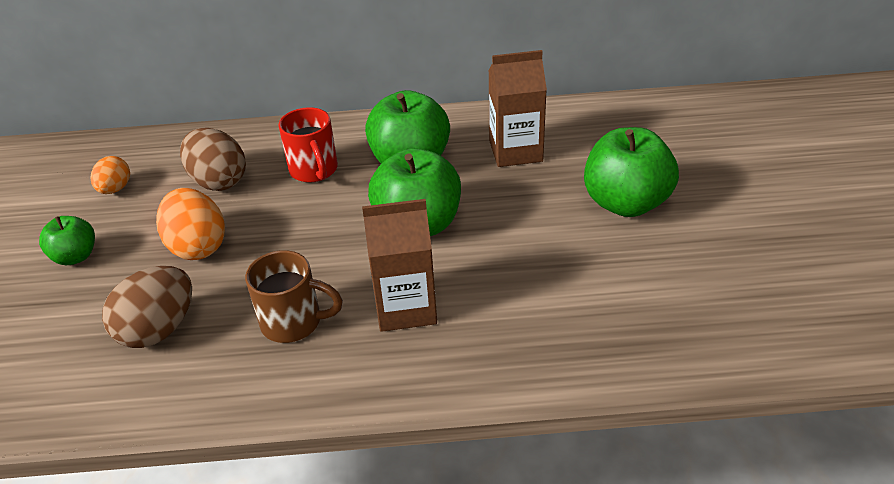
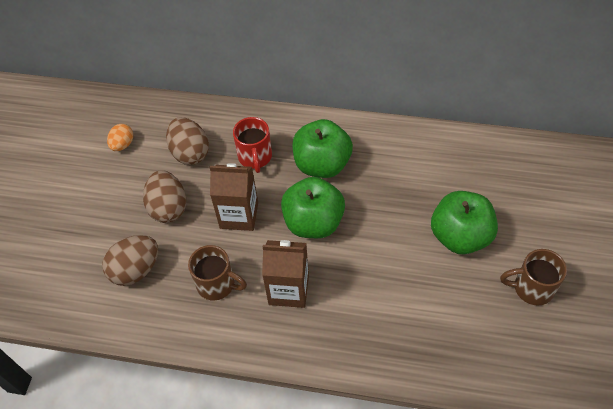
camera: 15 degrees right, 15 degrees up
green apple [39,216,95,265] -> none
orange egg [156,188,225,260] -> brown egg [143,170,186,223]
brown carton [488,50,547,167] -> brown carton moved to [210,163,258,231]
none -> brown mug [500,249,567,305]

